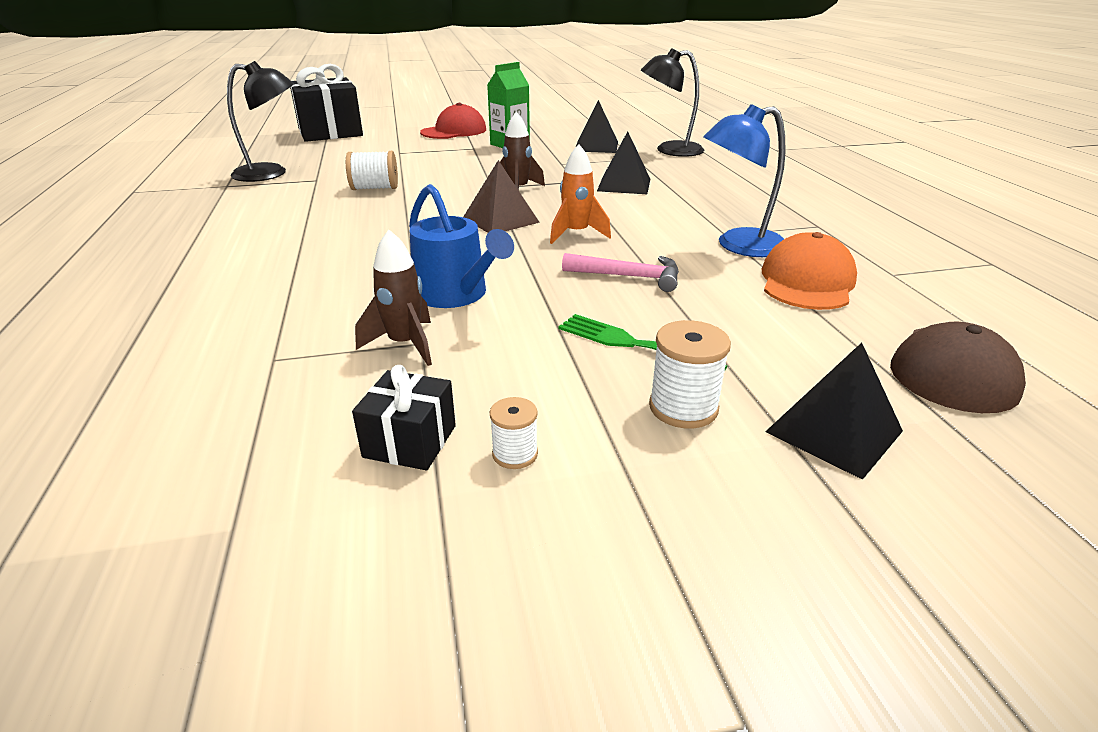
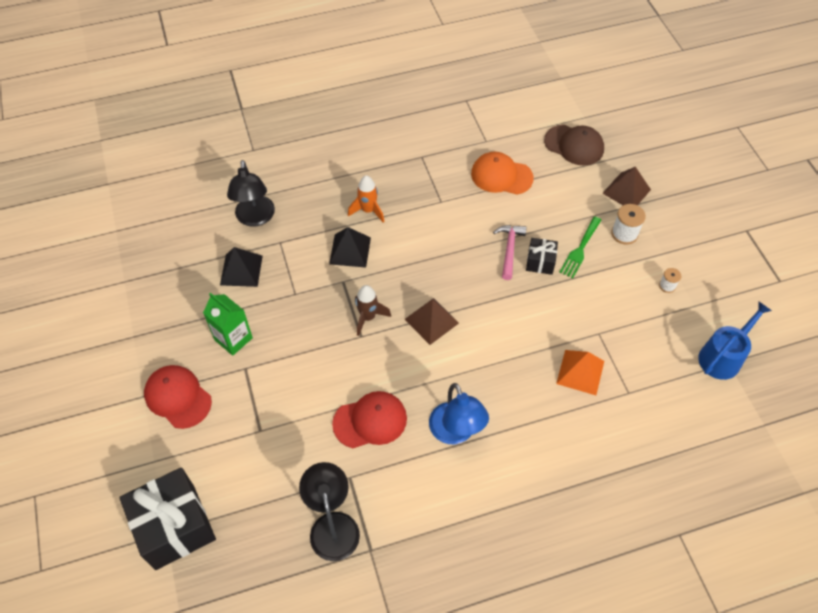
camera: 95 degrees left, 25 degrees up
white spool [346,151,398,190] -> red cap [332,391,407,448]
black gift [352,365,456,470] -> black gift moved to [526,238,558,275]
brown rocket [355,230,432,366] -> none
blue watering can [409,184,514,308] -> blue watering can moved to [698,302,772,380]
orange rocket [550,144,611,244] -> orange rocket moved to [348,175,384,223]
blue lamp [704,104,786,257] -> blue lamp moved to [429,383,489,444]
black pyramid [765,343,903,480] -> brown pyramid [602,167,651,205]
none -> orange pyramid [556,350,604,395]

